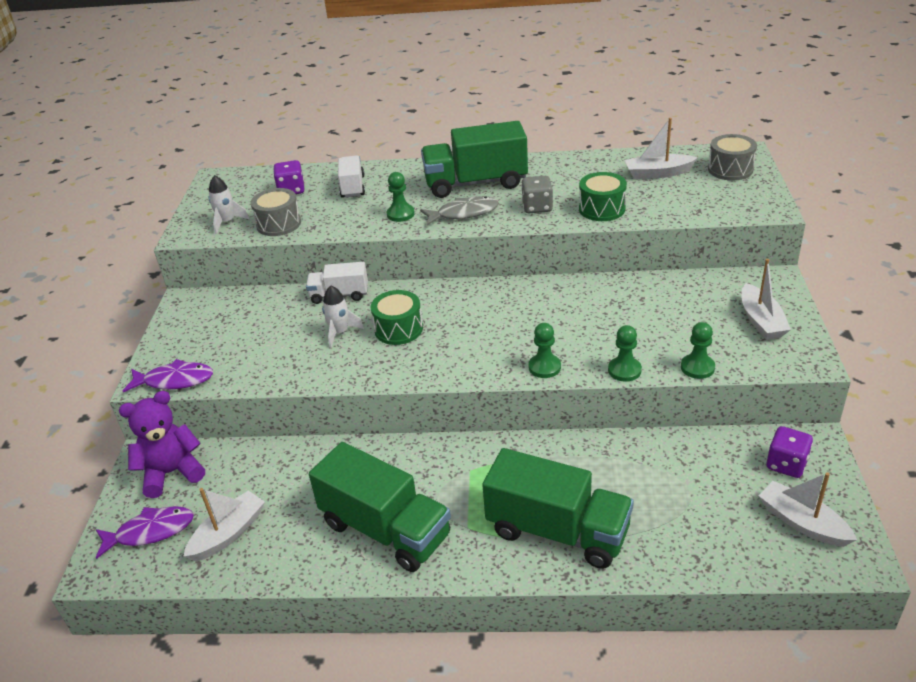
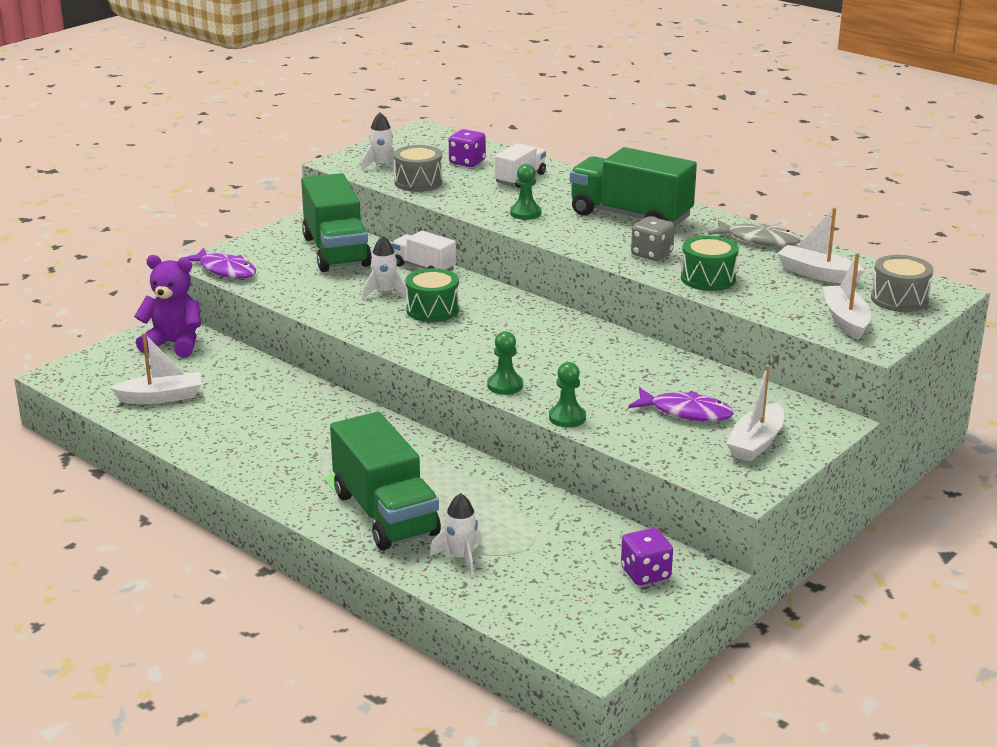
camera: 35 degrees right, 10 degrees down
purple fish [96,506,194,559] -> purple fish moved to [628,388,734,421]
green truck [309,442,451,572] -> green truck moved to [301,173,372,272]
grey fish [420,196,499,225] -> grey fish moved to [708,220,800,247]
green pawn [681,322,715,379] -> none
white boat [759,472,857,547] -> white boat moved to [823,253,871,340]
none -> white rocket [430,493,482,576]

